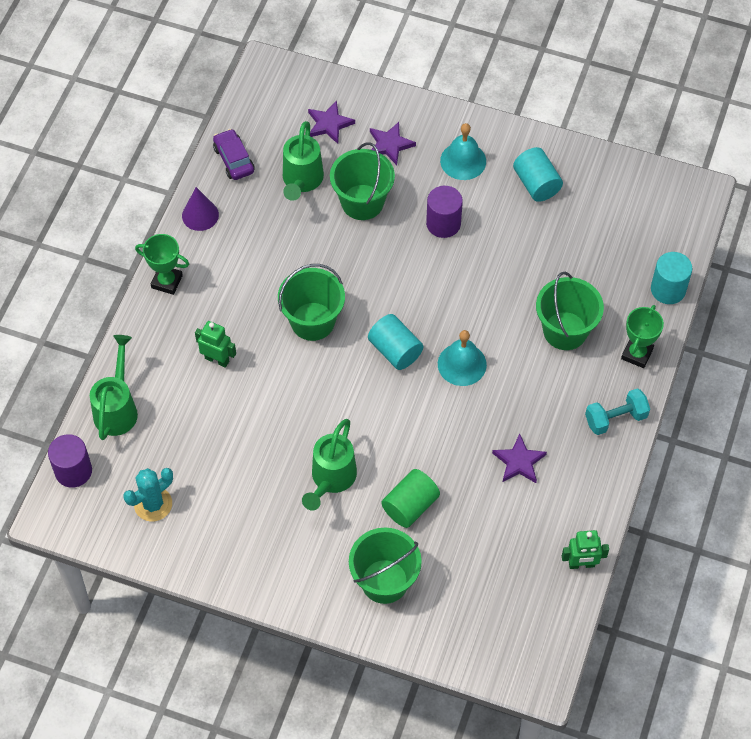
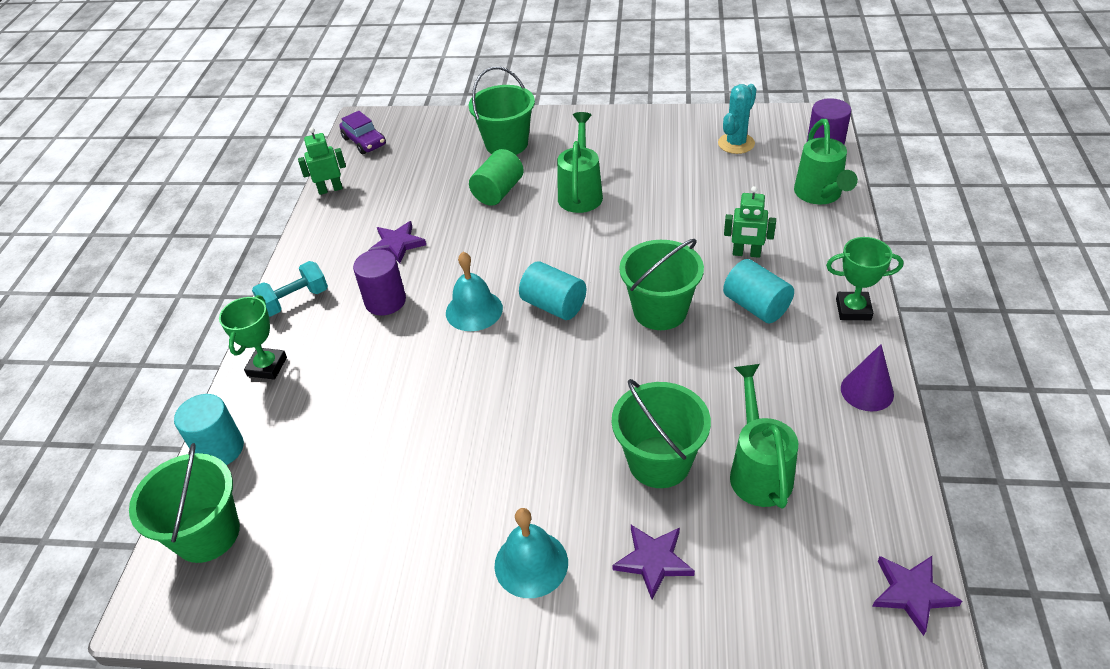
camera: 170 degrees right, 15 degrees down
purple car [213,129,255,180] -> purple car moved to [339,111,386,154]
purple star [308,101,355,144] -> purple star moved to [872,556,962,636]
purple cylinder [426,186,463,238] -> purple cylinder moved to [353,249,406,316]
turquoise cylinder [513,147,563,202] -> turquoise cylinder moved to [723,259,794,323]
green bucket [536,272,604,350] -> green bucket moved to [129,443,240,563]

